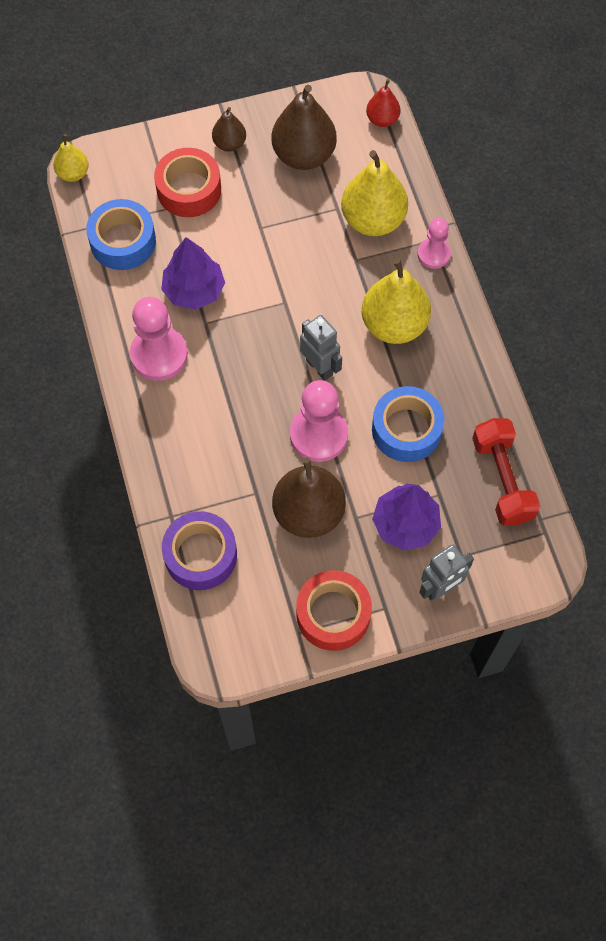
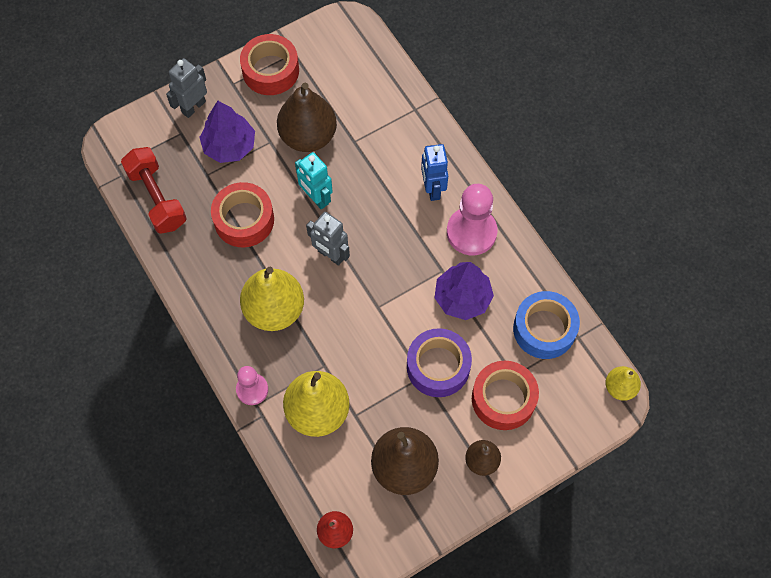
camera: 165 degrees right, 0 degrees up
purple tape [162,511,237,590] -> purple tape moved to [407,328,472,397]
pink pawn [290,380,348,462] -> turquoise robot [295,152,333,210]
blue tape [372,386,444,462] -> red tape [211,182,274,247]
none -> blue robot [421,144,448,201]

